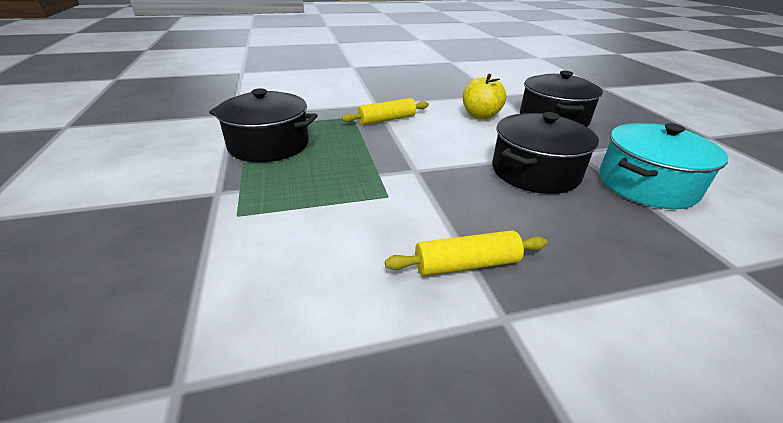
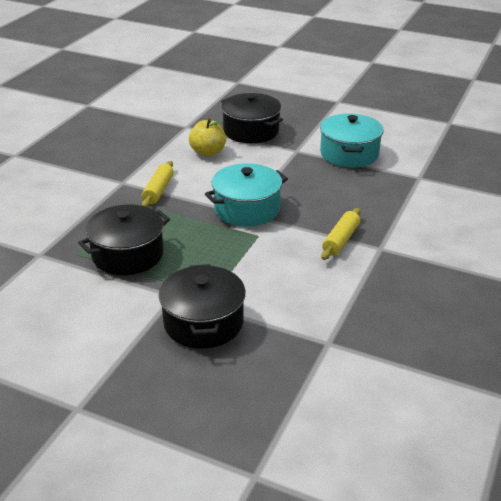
camera: 50 degrees left, 0 degrees up
black pot [492,112,599,194] -> black pot moved to [159,264,246,349]
none -> turquoise pot [205,163,288,227]

